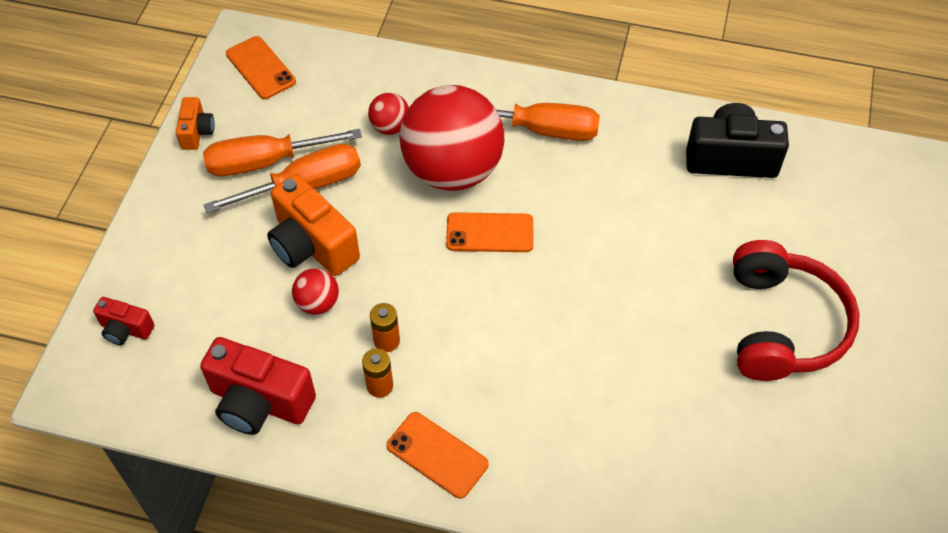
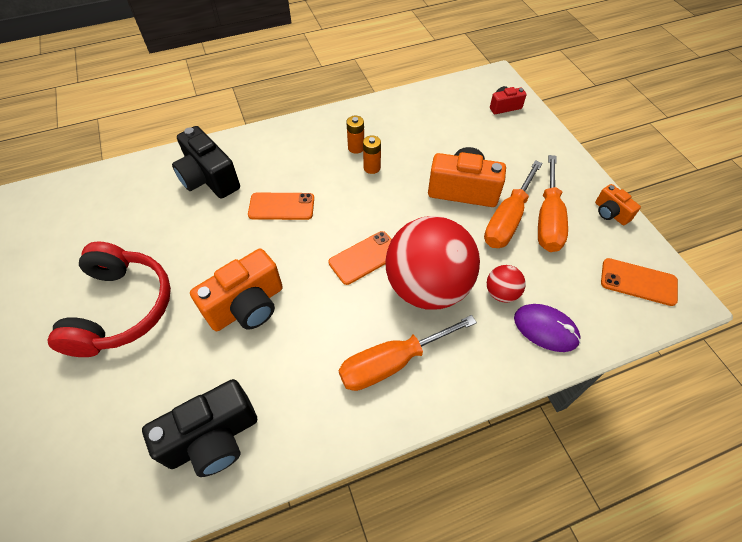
camera: 145 degrees right, 0 degrees up
red camera [200,337,316,435] -> none
orange screwdriver [203,129,362,176] -> orange screwdriver turned 150 degrees clockwise [538,155,568,252]
red ball [292,268,339,315] -> none
orange phone [387,412,489,499] -> orange phone moved to [248,193,314,220]
red headphones [733,240,859,381] -> red headphones turned 150 degrees counterclockwise [48,242,171,357]
none -> black camera [172,126,240,199]
none -> orange camera [190,249,283,331]
none -> purple mouse [514,304,581,352]

